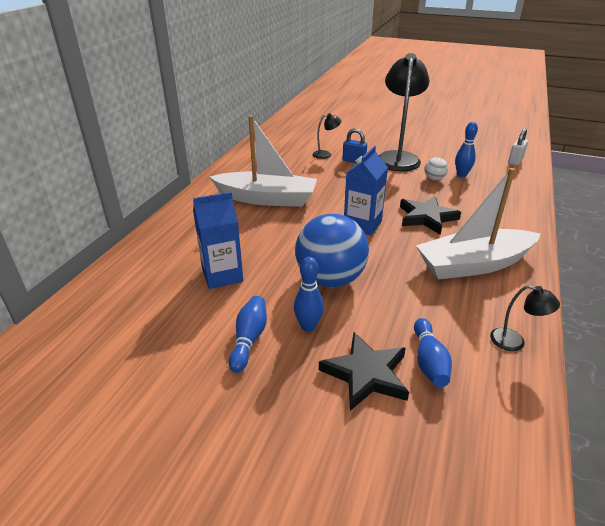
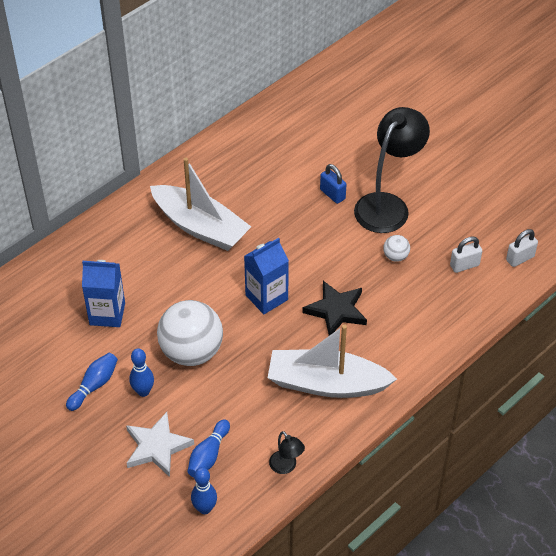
camera: 25 degrees right, 15 degrees up
blue ball [295,214,369,287] -> white ball [157,300,223,366]
black lamp [312,113,341,159] -> none
black star [319,332,409,411] -> white star [126,412,194,477]
blue bowling pin [455,122,478,177] -> blue bowling pin moved to [191,467,217,514]
none -> white padlock [450,236,482,273]

